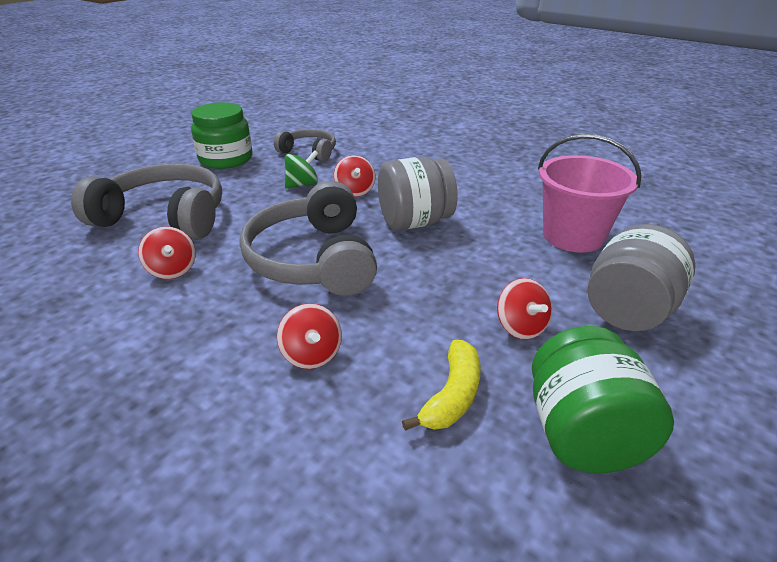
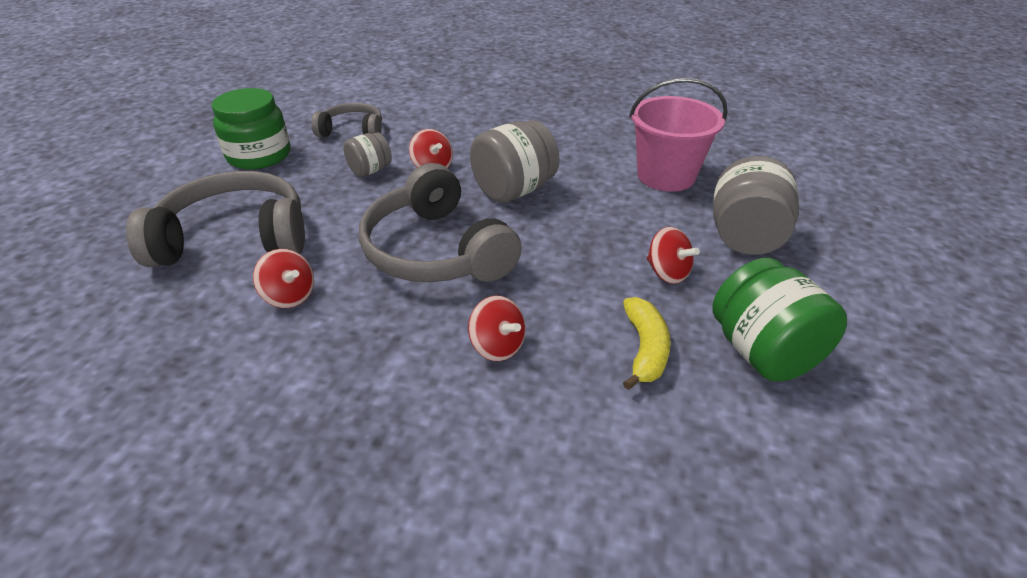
camera: 20 degrees left, 5 degrees up
green spinning top [285,150,318,188] -> grey jar [343,132,392,177]

